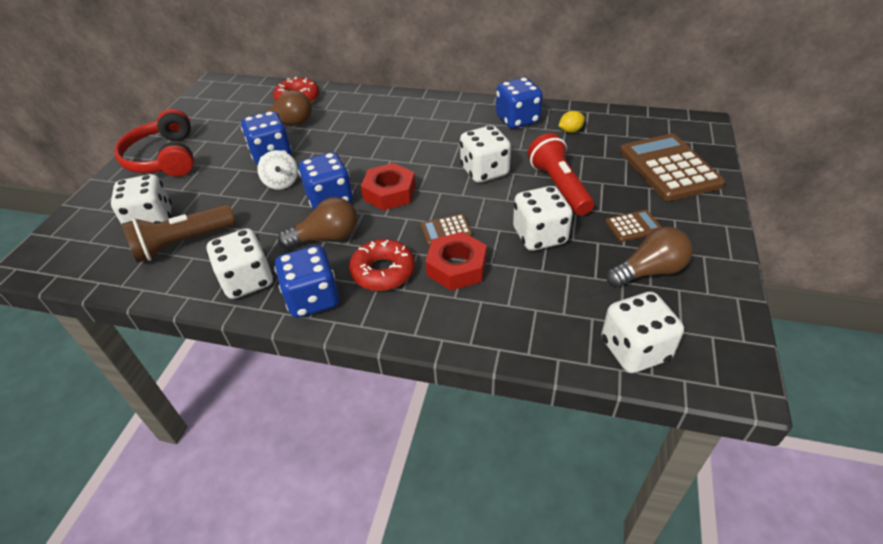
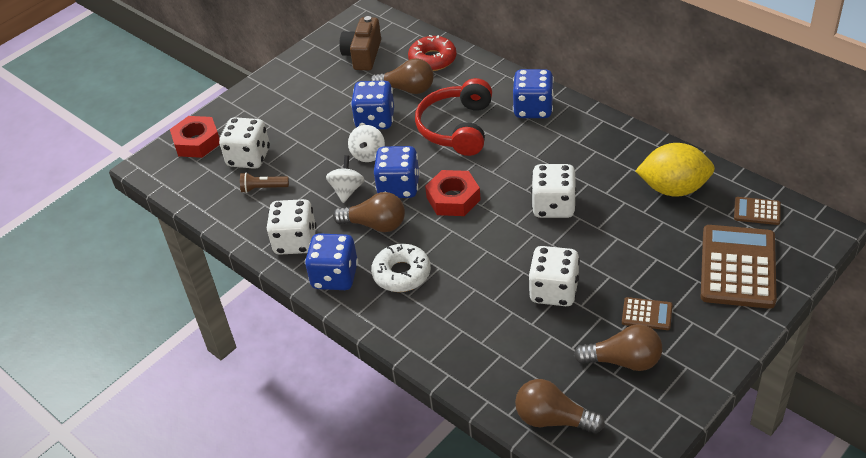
camera: 30 degrees right, 0 degrees up
red headphones [114,109,194,177] -> red headphones moved to [415,78,492,156]
brown flashlight [122,204,236,263] -> brown flashlight [240,172,289,193], size x0.54
red donut [349,239,415,291] -> white donut [371,244,431,292]
brown calculator [421,214,472,246] -> brown calculator moved to [734,197,781,225]
red nut [425,232,487,290] -> red nut moved to [170,116,220,158]
blue dice [496,77,543,129] -> blue dice moved to [513,69,554,118]
red flashlight [528,133,594,216] -> none
yellow lemon [559,111,585,133] -> yellow lemon [635,143,715,197], size x2.26
white dice [601,292,684,373] -> brown light bulb [515,379,605,433]
none -> white spinning top [326,155,364,203]
none -> brown camera [339,16,381,70]

